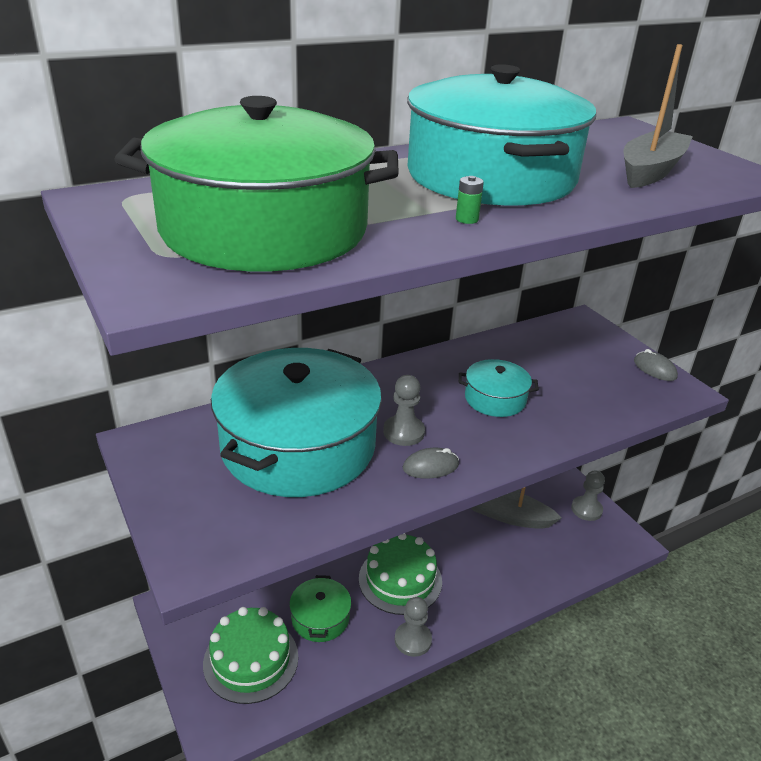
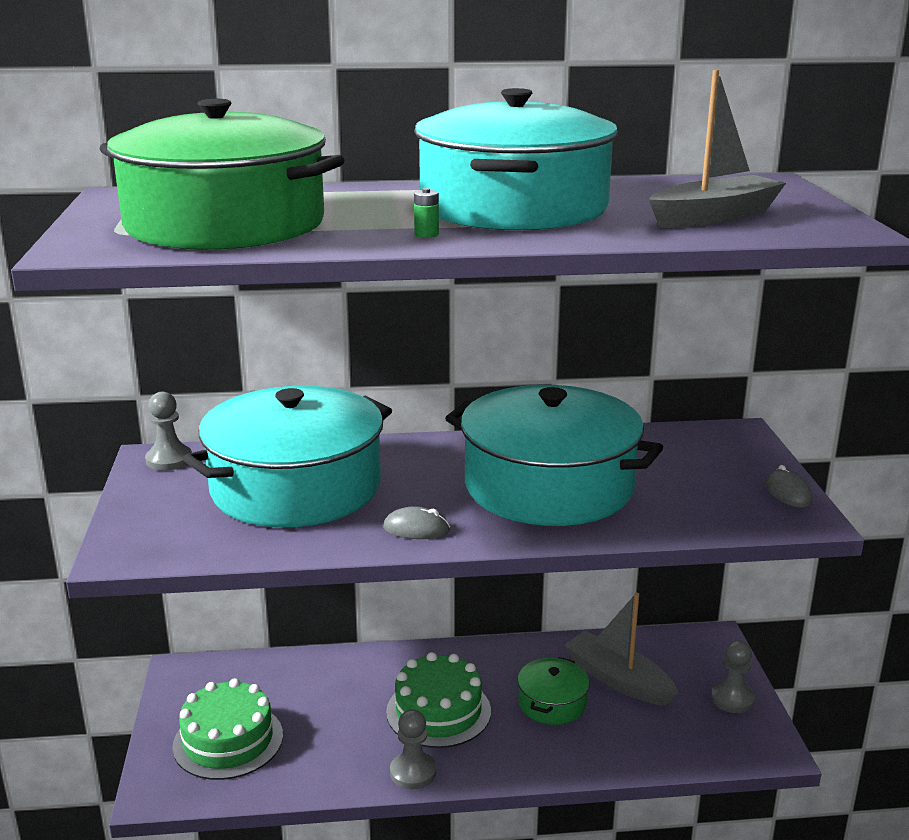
camera: 25 degrees right, 10 degrees down
green pot [289,575,351,642] -> green pot moved to [517,657,590,725]
grey pawn [383,375,425,446] -> grey pawn moved to [145,392,192,471]
turquoise pot [459,359,539,417] -> turquoise pot [445,385,663,526], size x2.24

